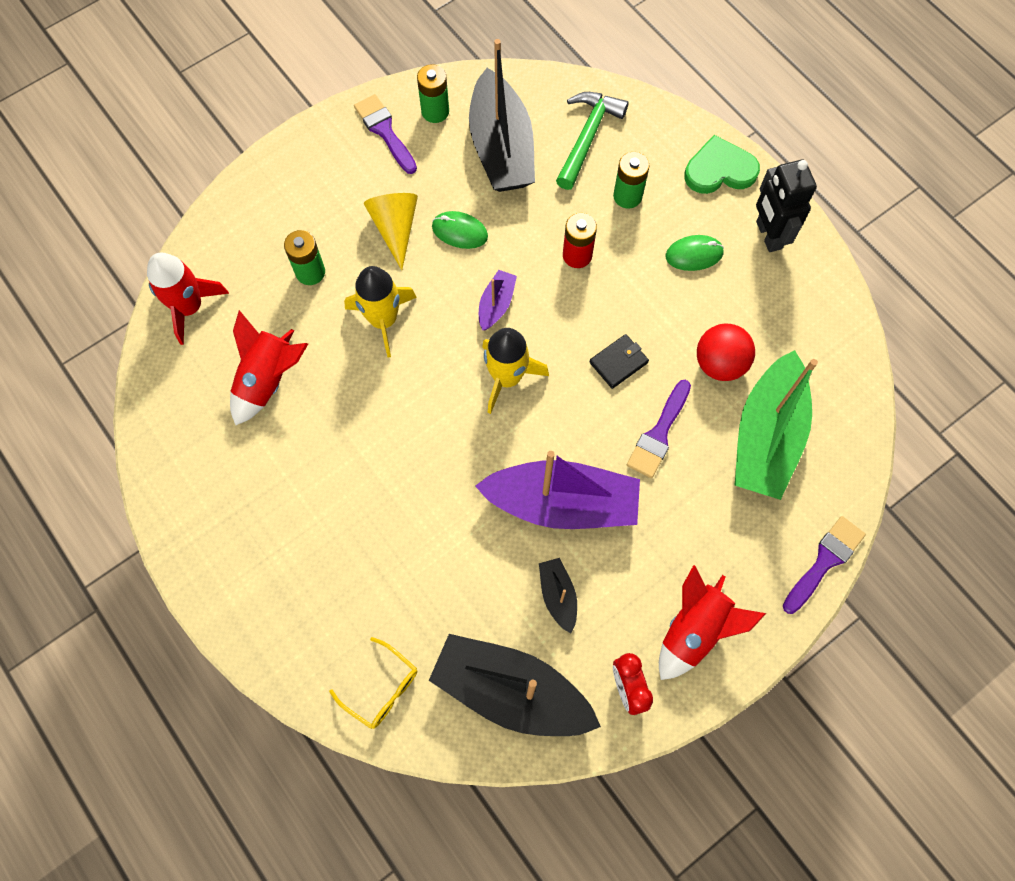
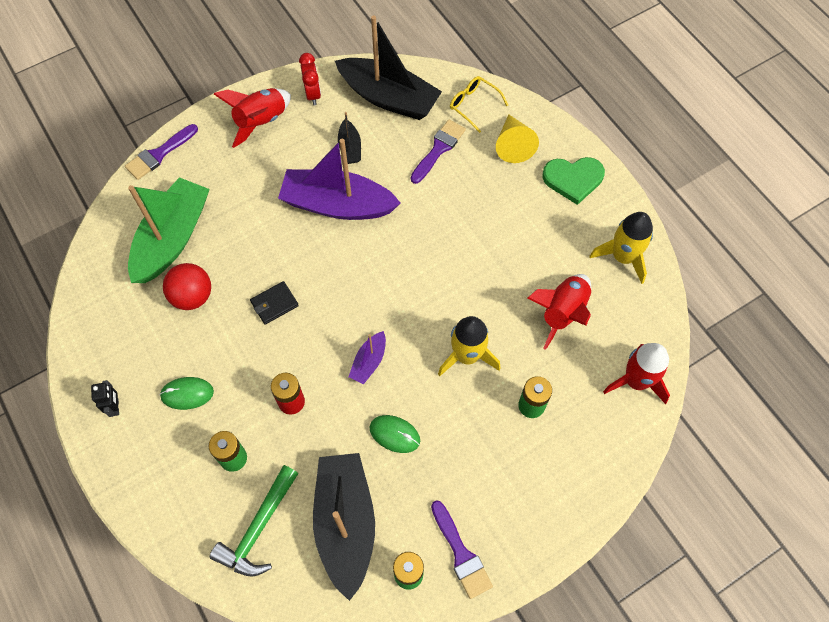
camera: 175 degrees left, 5 degrees down
yellow cone [364,193,418,270] -> yellow cone moved to [496,114,539,163]
yellow rocket [482,328,549,414] -> yellow rocket moved to [589,212,653,284]
purple brush [627,380,691,478] -> purple brush moved to [411,120,466,184]
green heart [684,135,760,194] -> green heart moved to [542,157,605,205]
black robot [756,159,817,252] -> black robot [91,380,119,417], size x0.54

